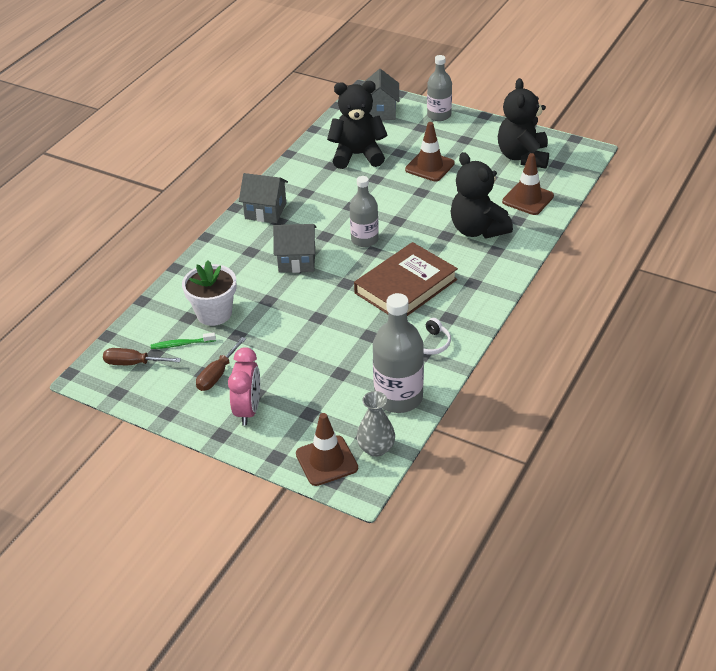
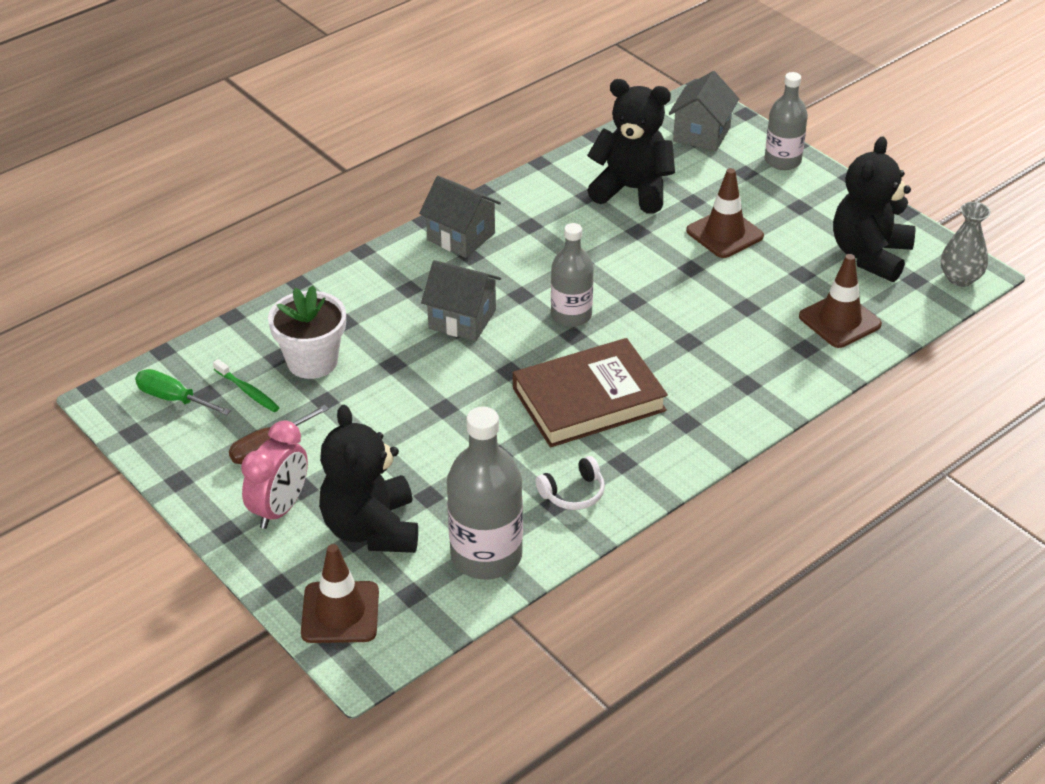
camera: 20 degrees right, 0 degrees up
brown screwdriver [103,348,181,365] -> green screwdriver [135,369,231,415]
green toothbrush [151,332,216,349] -> green toothbrush turned 150 degrees counterclockwise [213,359,280,412]
grey vase [357,391,395,457] -> grey vase moved to [941,202,990,287]
black teddy bear [451,152,513,239] -> black teddy bear moved to [319,405,418,553]

